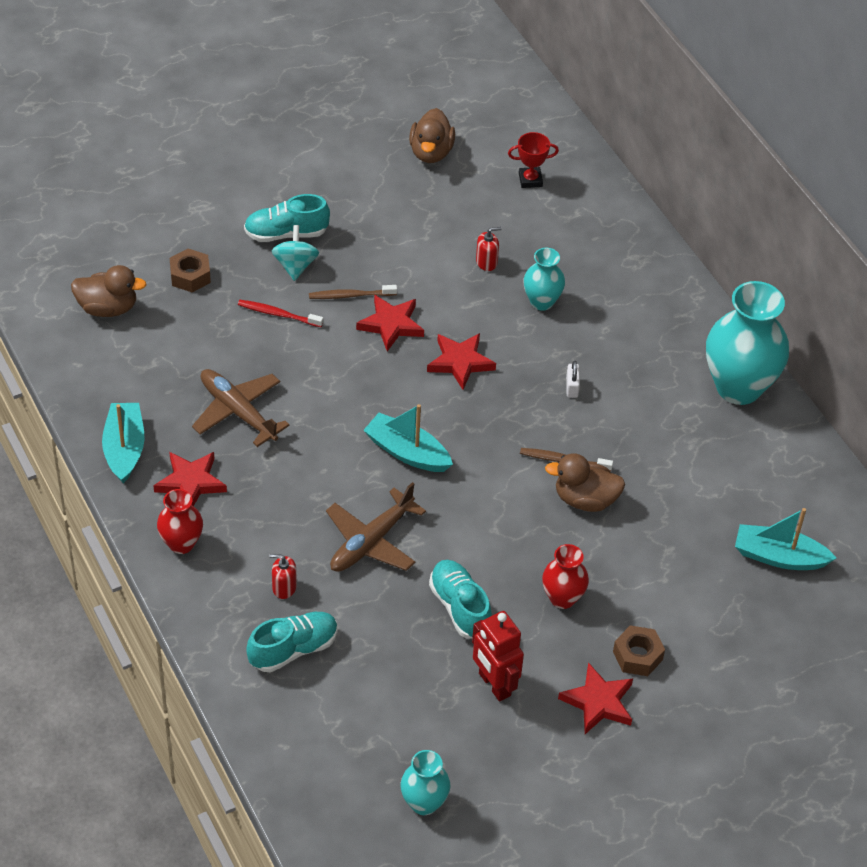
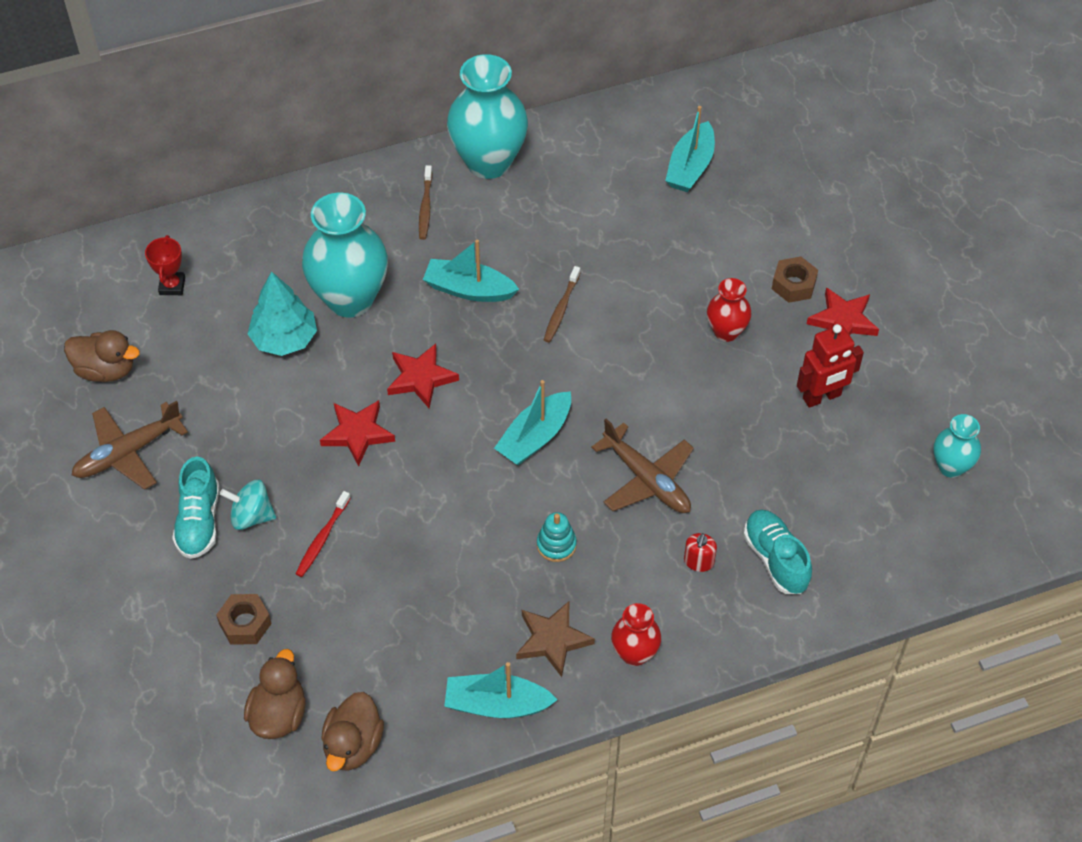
camera: 80 degrees left, 5 degrees up
red star [153,452,227,506] -> brown star [516,601,595,677]
brown plane [192,369,290,447] -> brown plane moved to [72,401,188,490]
brown toothbrush [309,285,397,299] -> brown toothbrush moved to [419,165,432,240]
turquoise shoe [429,560,492,639] -> none
red soap dispenser [476,227,501,271] -> turquoise tree [248,271,317,356]
turquoise vase [523,248,565,311] -> turquoise vase [302,192,388,318], size x1.92
brown duck [545,453,625,512] -> brown duck moved to [321,692,384,771]
white padlock [566,361,580,398] -> turquoise boat [423,239,519,302]
none -> turquoise stacking toy [537,512,577,562]

